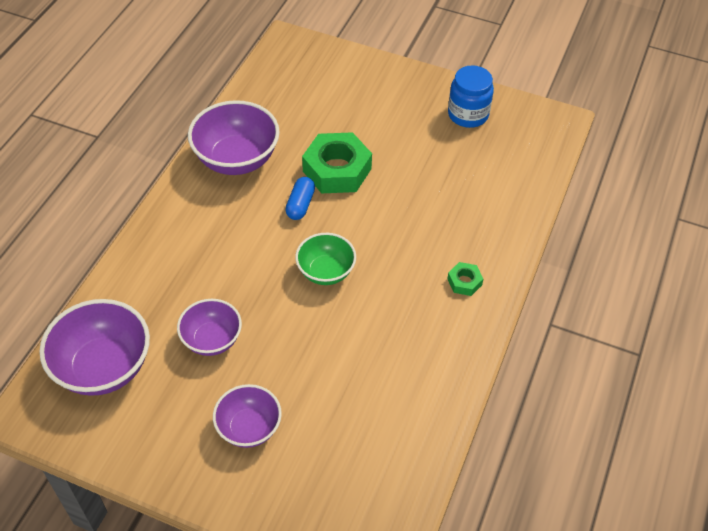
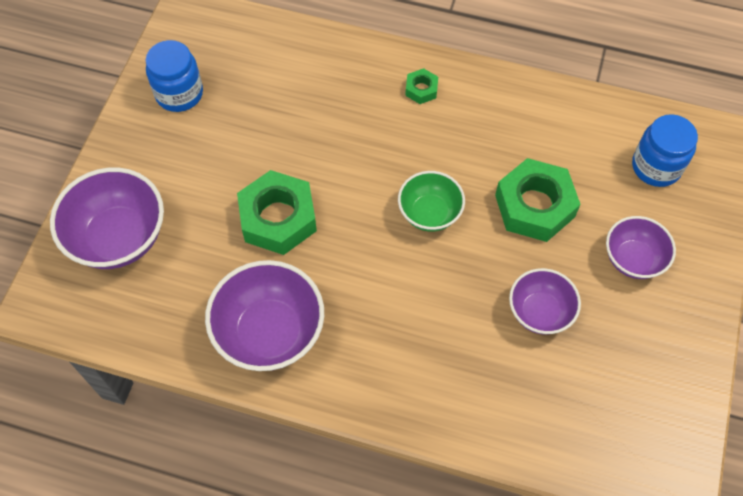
camera: 95 degrees left, 10 degrees up
purple bowl [39,299,150,396] -> purple bowl moved to [50,167,164,269]
blue capsule [285,177,315,220] -> none
none -> green nut [495,158,581,242]
none -> blue jar [632,114,698,187]

